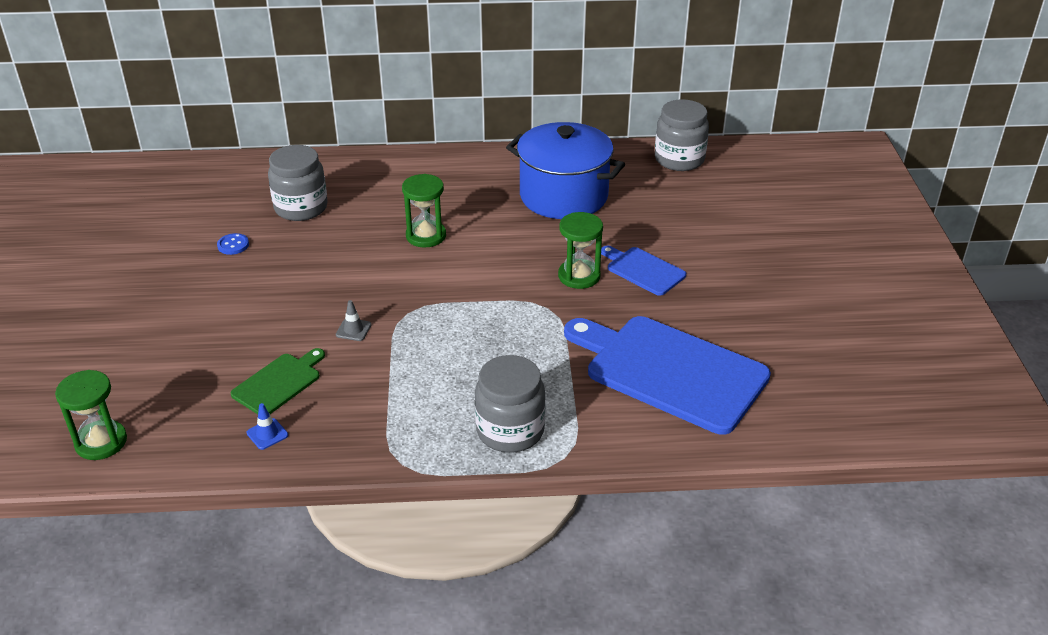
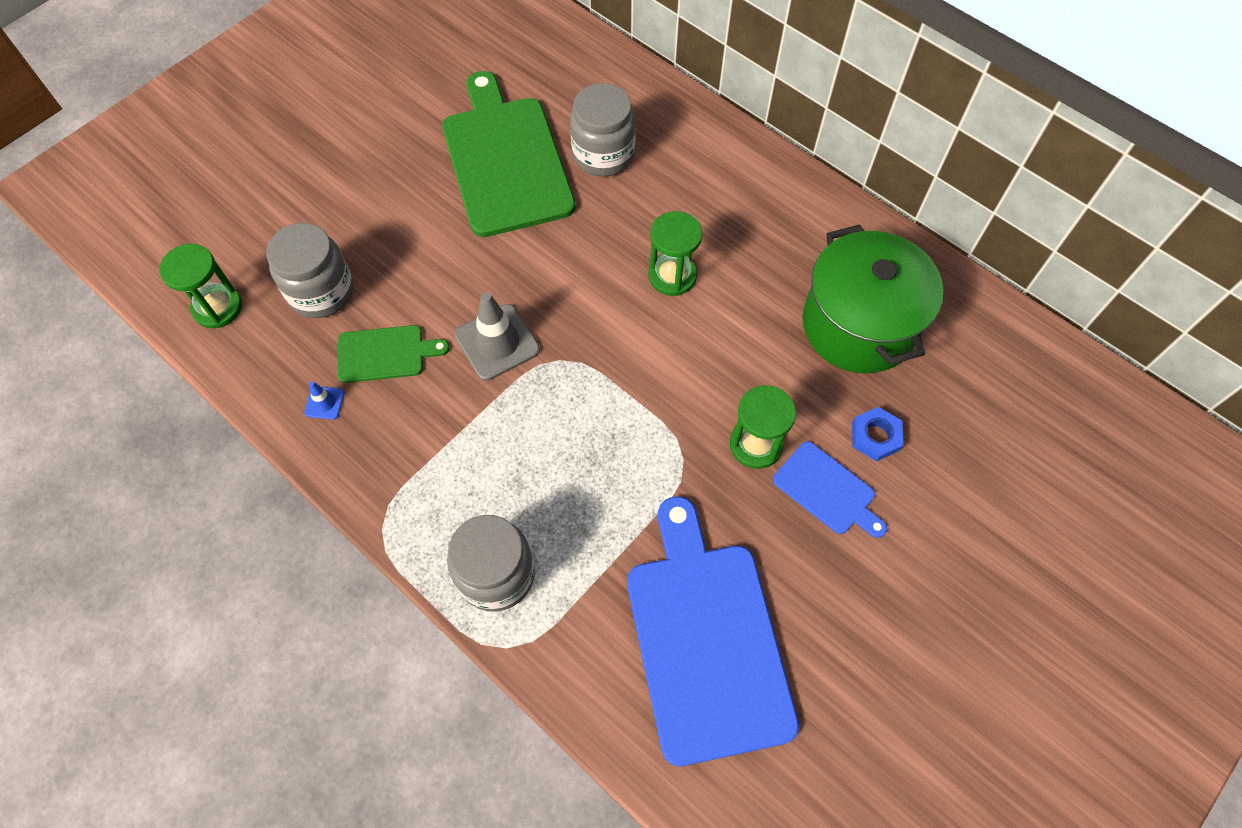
camera: 45 degrees right, 25 degrees up
blue button [217,233,249,255] -> green cutting board [442,71,576,237]
grey traffic cone [336,300,371,341] -> grey traffic cone [454,292,540,381], size x2.06
blue pot [506,122,625,219] -> green pot [802,225,943,373]
blue cutting board [601,246,686,296] -> blue cutting board turned 135 degrees clockwise [773,441,887,538]
grey jar [655,99,709,171] -> grey jar moved to [266,223,354,318]
none -> blue nut [852,407,903,461]

